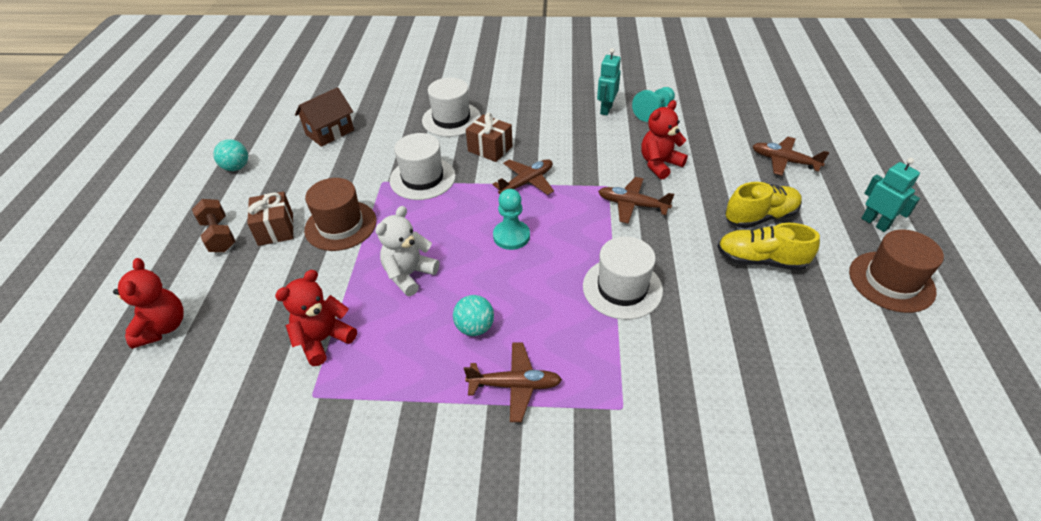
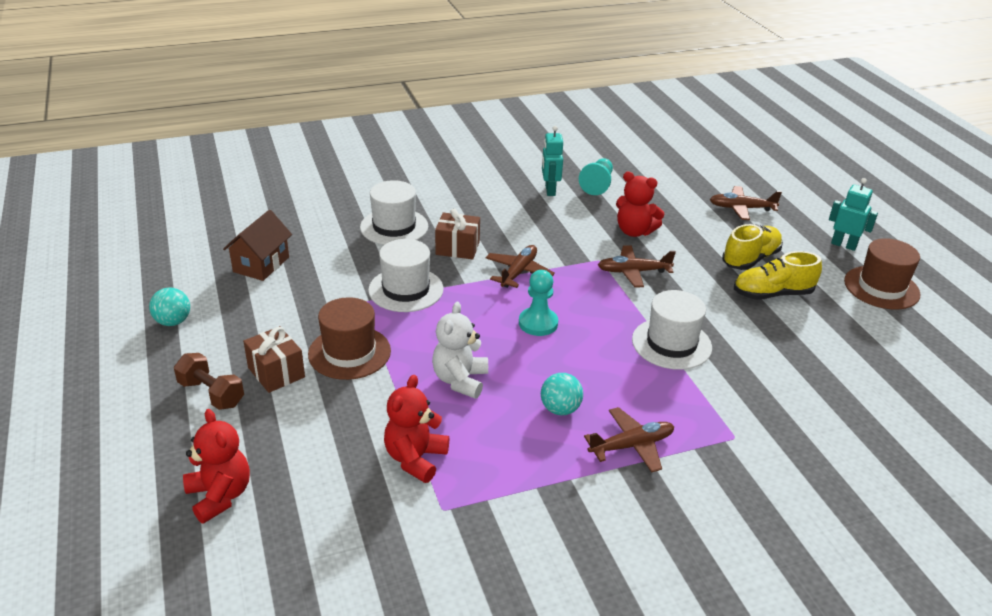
camera: 25 degrees left, 10 degrees down
red teddy bear [641,100,688,179] -> red teddy bear turned 90 degrees counterclockwise [616,171,664,237]

